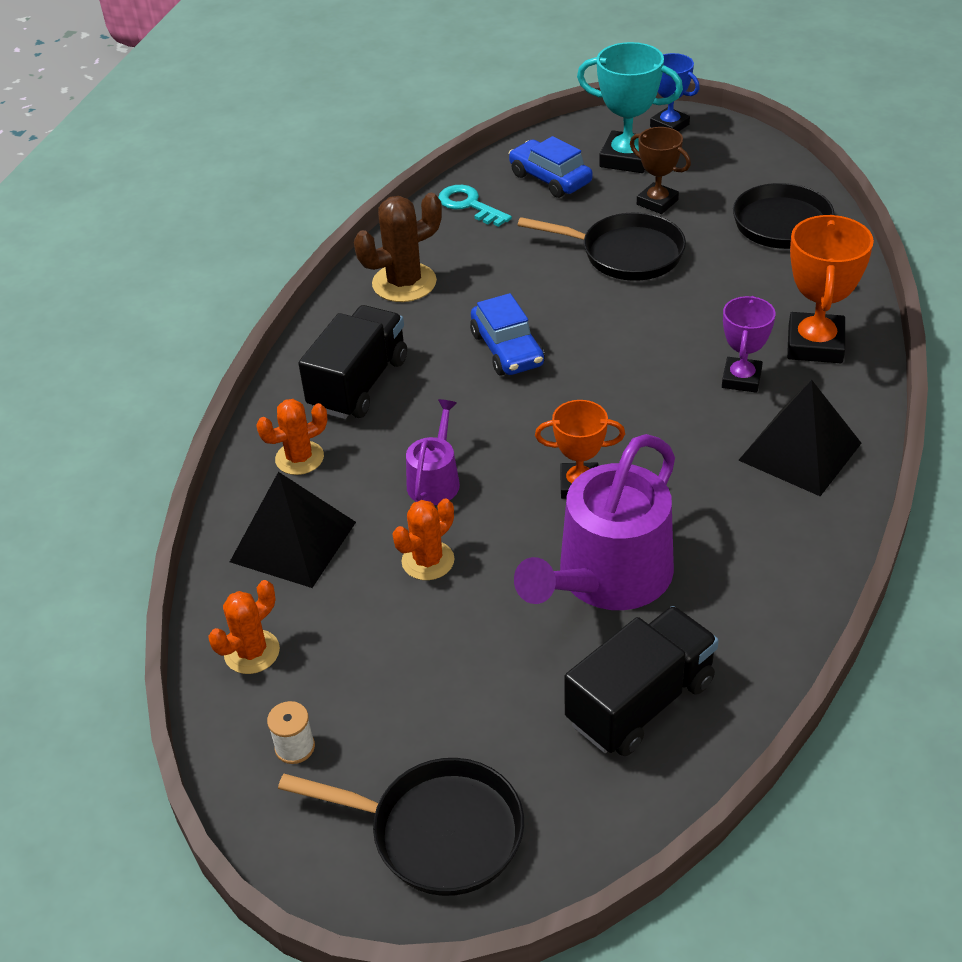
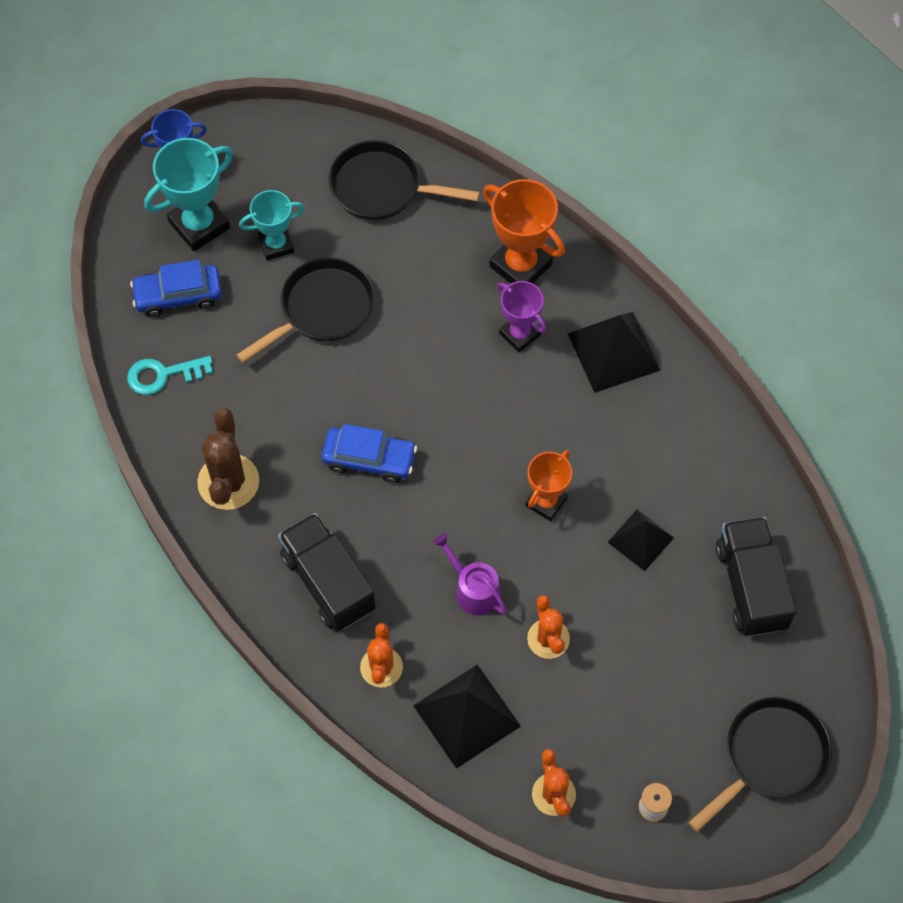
camera: 60 degrees left, 20 degrees up
purple watering can [514,434,675,610] -> black pyramid [608,510,674,571]
brown trophy [630,127,691,214] -> turquoise trophy [239,190,305,260]

